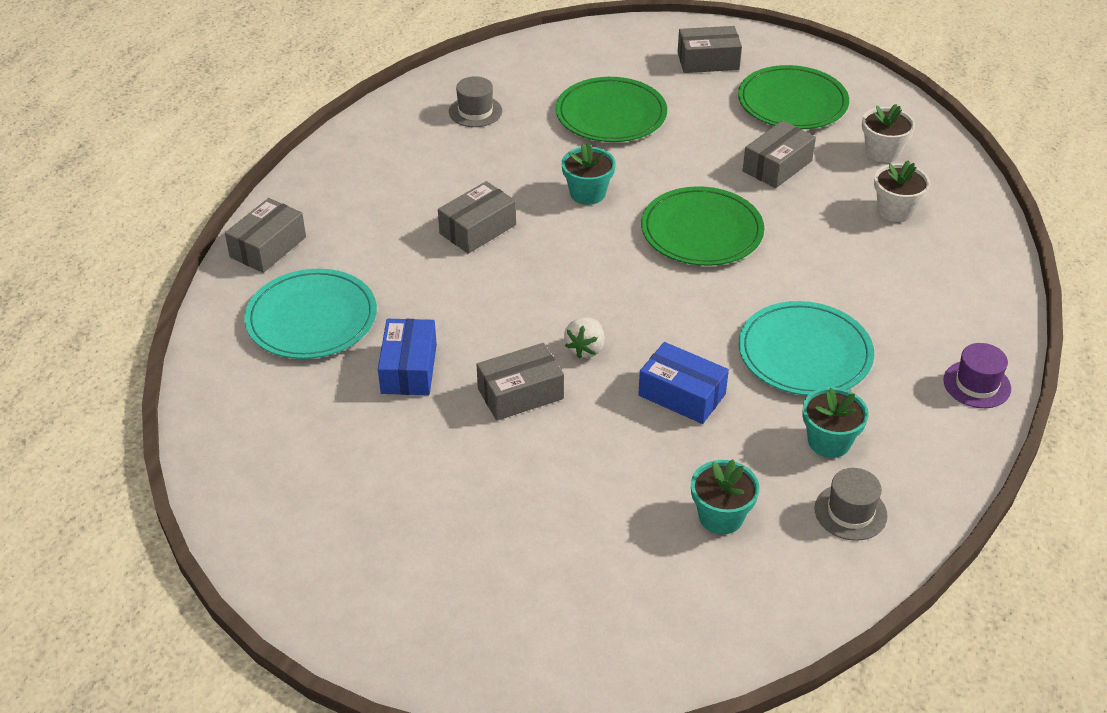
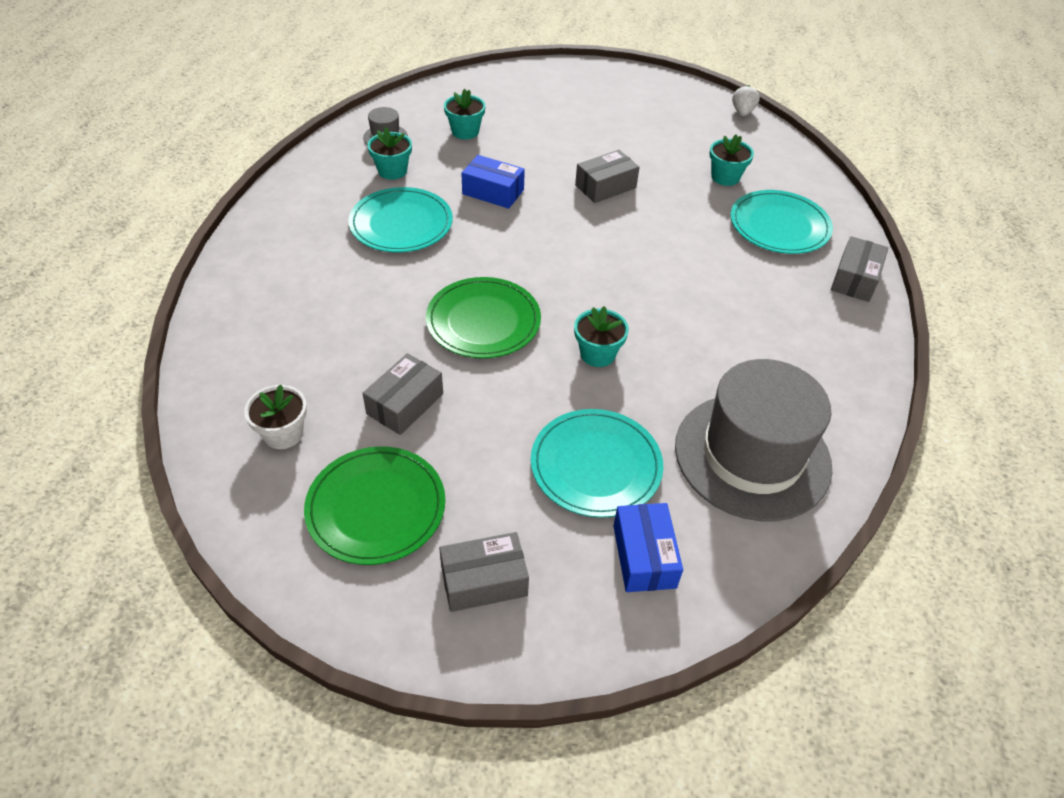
camera: 170 degrees right, 5 degrees up
blue box [378,319,437,395] -> blue box moved to [613,503,683,592]
grey box [438,181,516,254] -> none
grey hat [449,76,502,127] -> grey hat [675,359,832,521], size x2.48
green plate [556,77,667,142] -> turquoise plate [531,409,663,518]
white strawberry [564,318,605,358] -> white strawberry moved to [732,85,760,116]
white flower pot [874,160,930,222] -> none
purple hat [943,343,1011,408] -> none
none -> turquoise flower pot [709,134,754,186]

